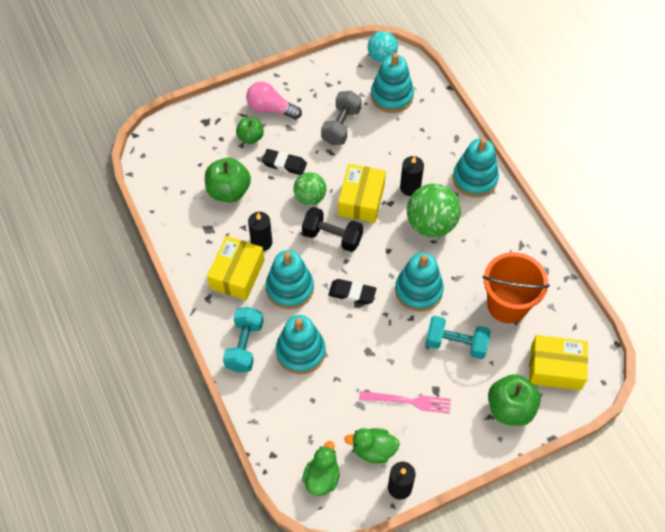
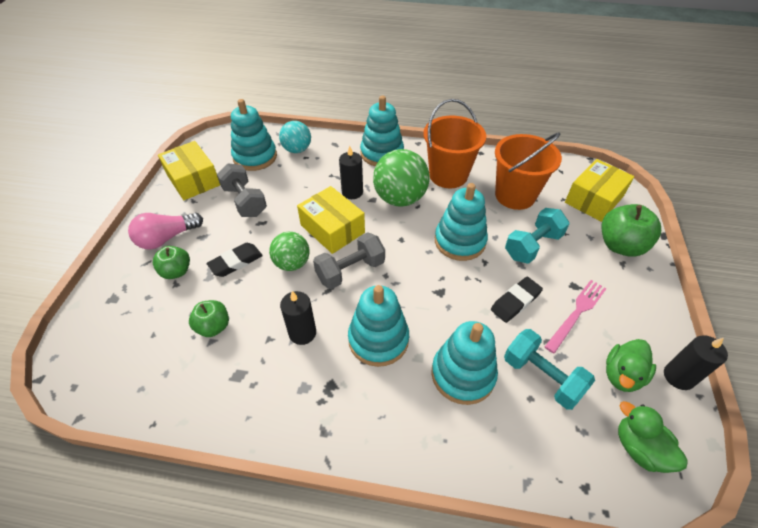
camera: 55 degrees left, 10 degrees down
green apple [205,158,251,202] -> green apple [189,300,229,337], size x0.62
yellow box [207,236,264,300] -> yellow box moved to [158,141,220,200]
turquoise dumbbell [223,307,263,372] -> turquoise dumbbell moved to [504,329,595,410]
black dumbbell [302,207,363,252] -> grey dumbbell [313,232,385,289]
black eraser [328,279,376,305] -> black eraser moved to [491,277,543,323]
turquoise ball [368,31,398,62] -> turquoise ball moved to [279,121,311,153]
none -> orange bucket [423,99,486,188]

